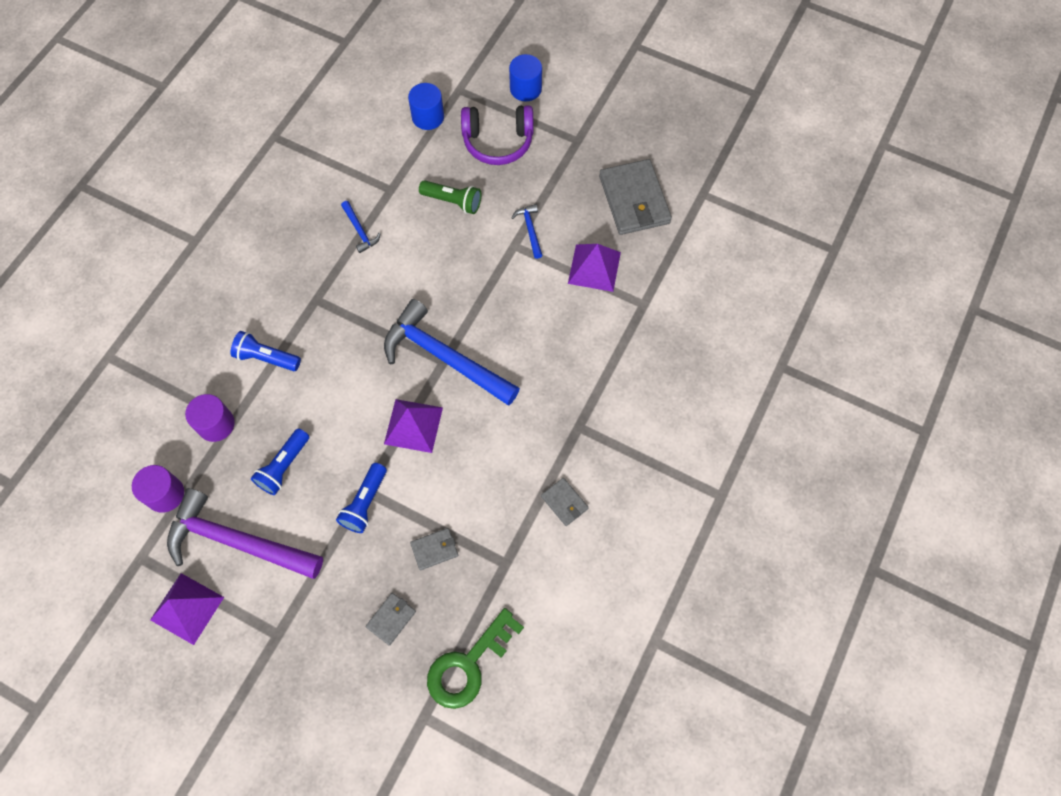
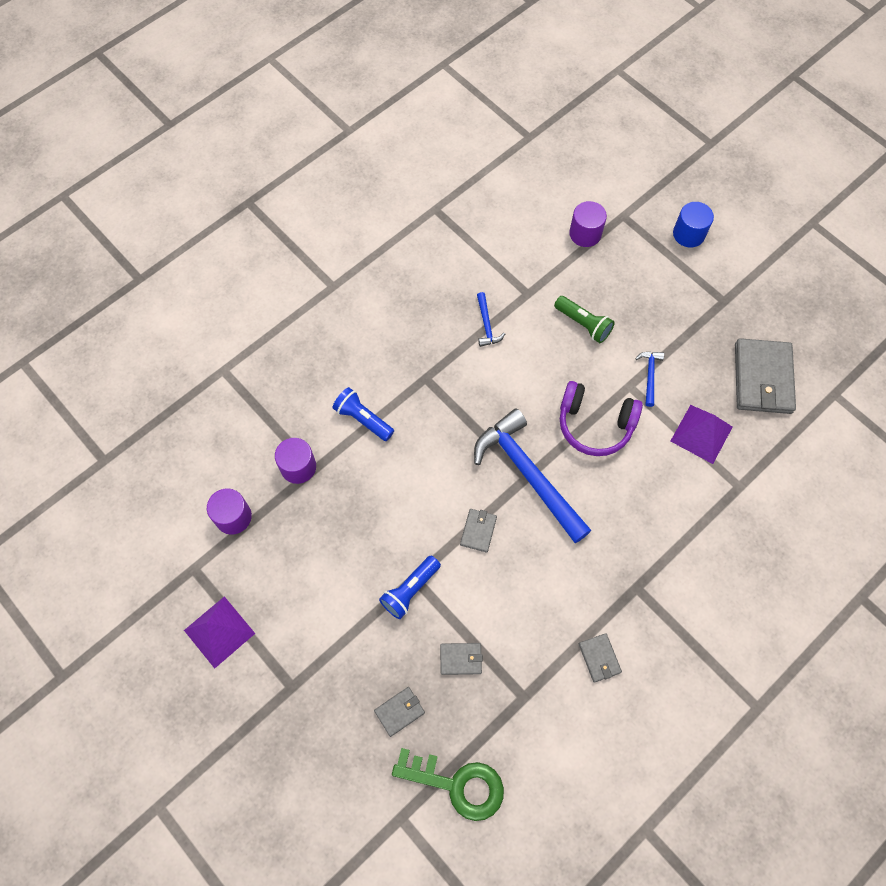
camera: 20 degrees right, 0 degrees up
purple hammer [167,488,323,579] -> none
blue flashlight [251,428,309,495] -> none
purple pyramid [384,399,443,453] -> grey wallet [460,509,497,553]
blue cylinder [408,83,444,130] -> purple cylinder [569,201,607,247]
green key [427,608,524,709] -> green key turned 135 degrees counterclockwise [392,748,504,821]
purple headphones [461,105,534,165] -> purple headphones moved to [560,381,643,456]

